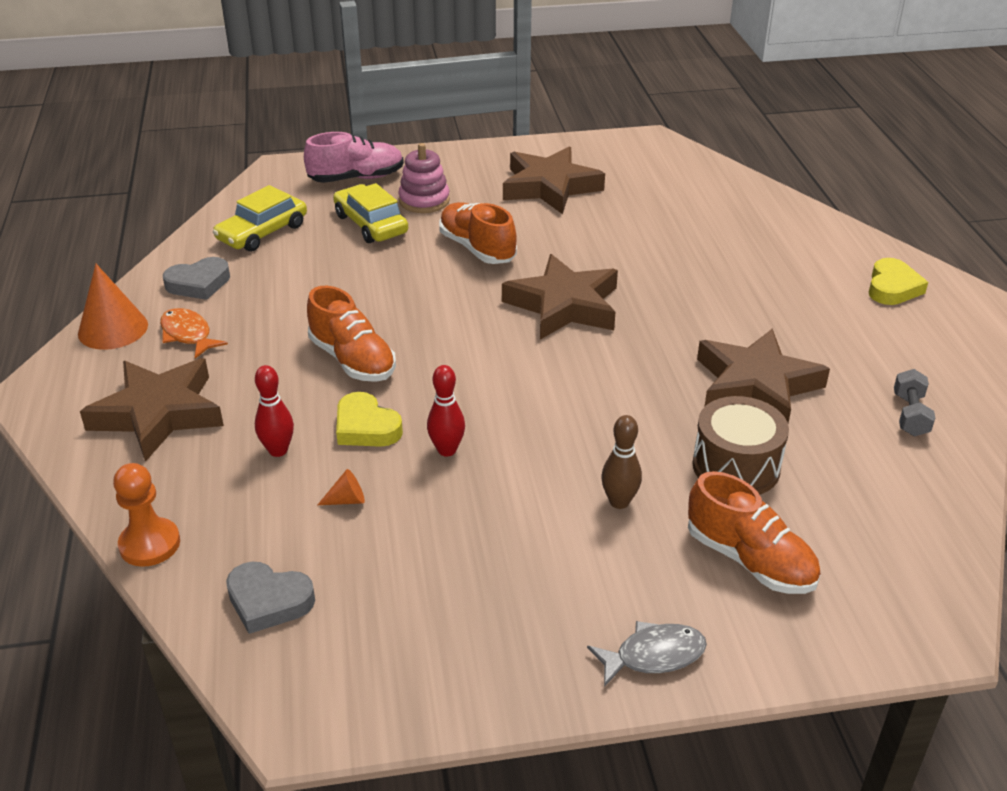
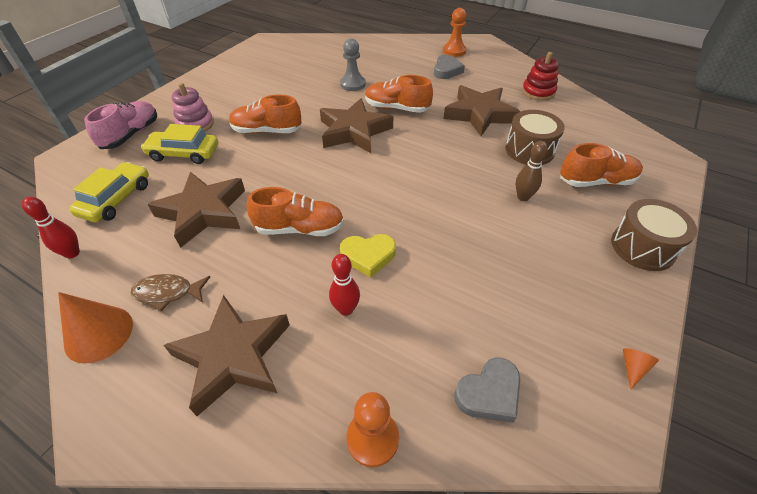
camera: 50 degrees left, 10 degrees up
orange fish [160,308,228,359] -> brown fish [131,274,210,312]
grey heart [163,257,230,300] -> grey heart moved to [434,55,465,79]
yellow car [213,185,307,252] -> yellow car turned 150 degrees counterclockwise [69,162,149,222]
orange cone [318,469,365,505] -> orange cone moved to [623,348,659,390]
red bowling pin [427,365,465,456] -> red bowling pin moved to [22,197,80,259]
brown star [503,146,605,214] -> brown star moved to [147,172,245,248]
grey fish [587,621,707,687] -> brown drum [611,199,697,271]
yellow heart [869,258,928,305] -> orange pawn [443,8,466,57]
grey dumbbell [894,369,935,436] -> red stacking toy [522,52,559,101]
none -> grey pawn [340,38,366,91]
none -> orange shoe [365,75,433,113]

